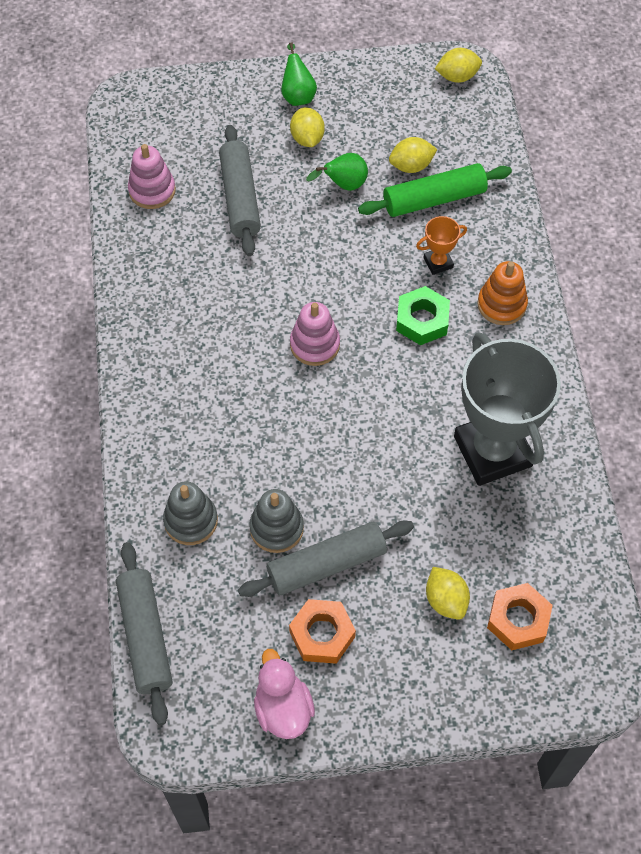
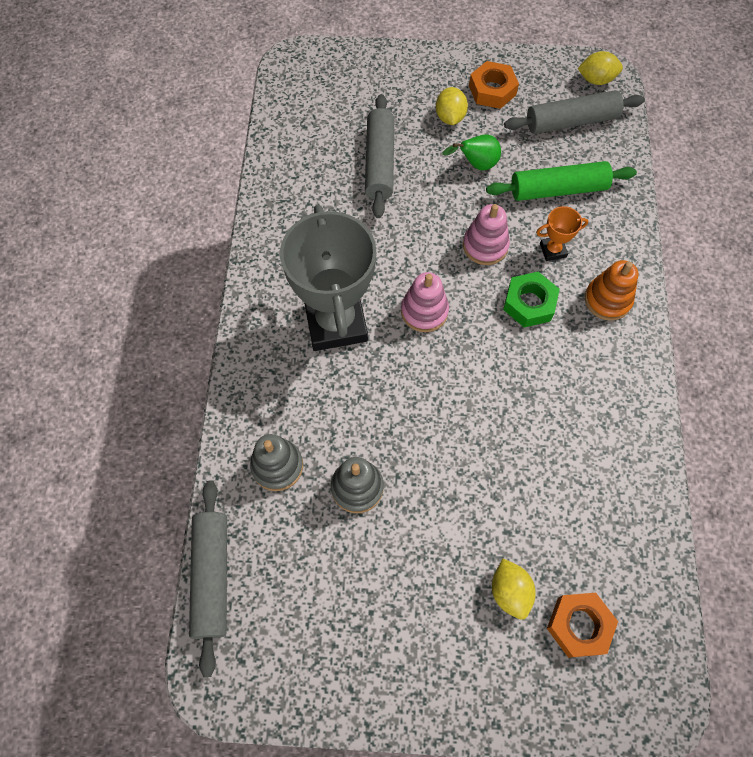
camera: 10 degrees right, 5 degrees up
pink stacking toy [128,144,176,209] -> pink stacking toy moved to [463,204,510,265]
grey rolling pin [238,521,414,597] -> grey rolling pin moved to [504,90,645,134]
pink duck [254,649,315,739] -> none
green pear [281,42,317,106] -> none
orange nut [289,599,356,664] -> orange nut moved to [469,61,519,109]
yellow lemon [389,137,437,173] -> none
grey trophy [454,332,561,486] -> grey trophy moved to [280,204,376,351]

